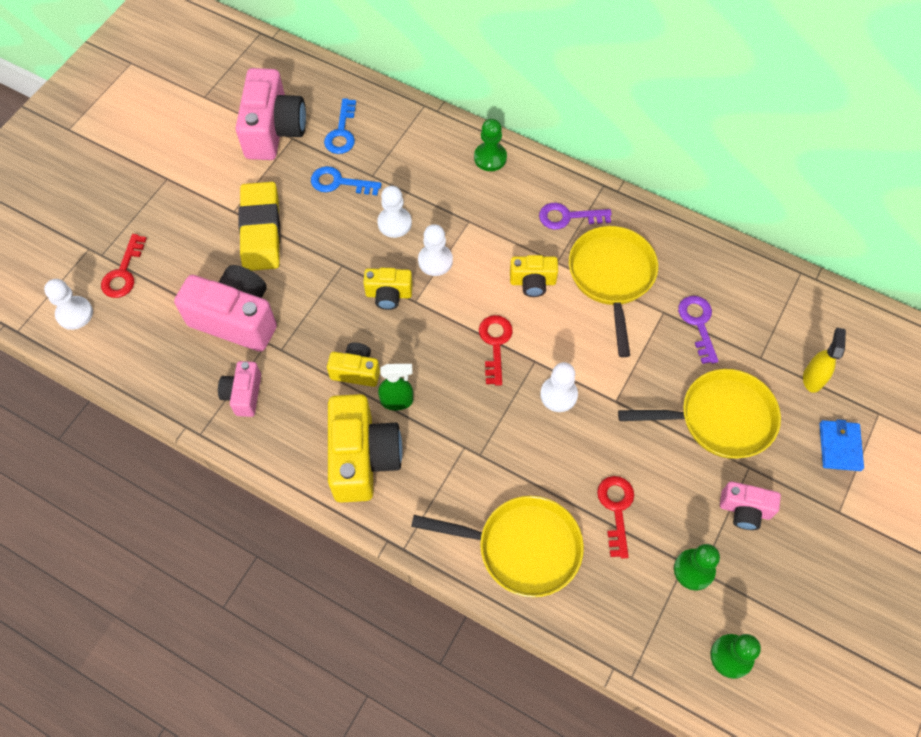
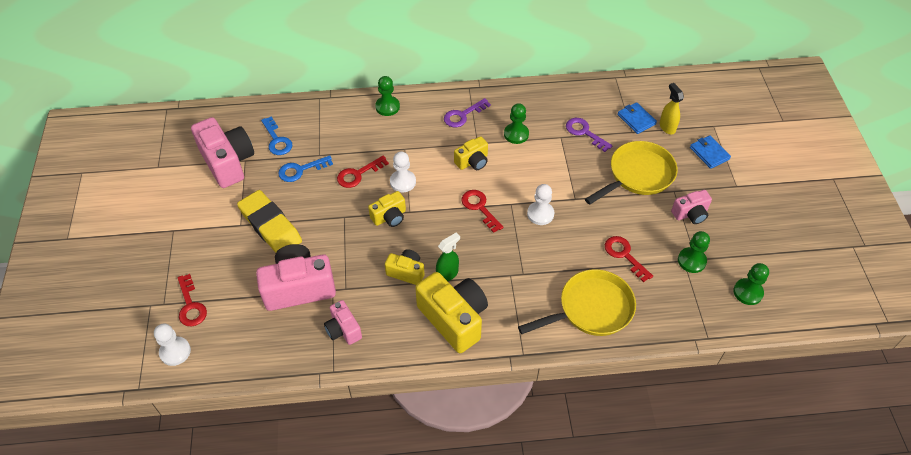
camera: 35 degrees left, 10 degrees down
yellow camera [327,342,380,387] -> yellow camera turned 45 degrees clockwise [385,249,425,285]
white pawn [377,186,412,238] -> red key [337,156,389,188]
yellow pan [569,226,658,357] -> green pawn [504,103,529,144]
none -> blue wallet [618,102,657,134]

